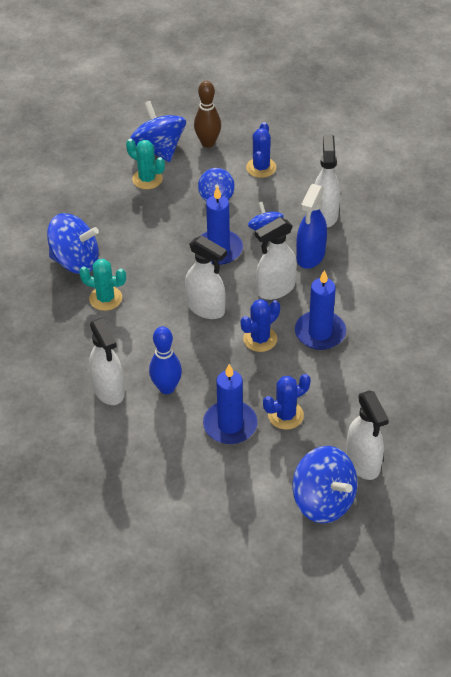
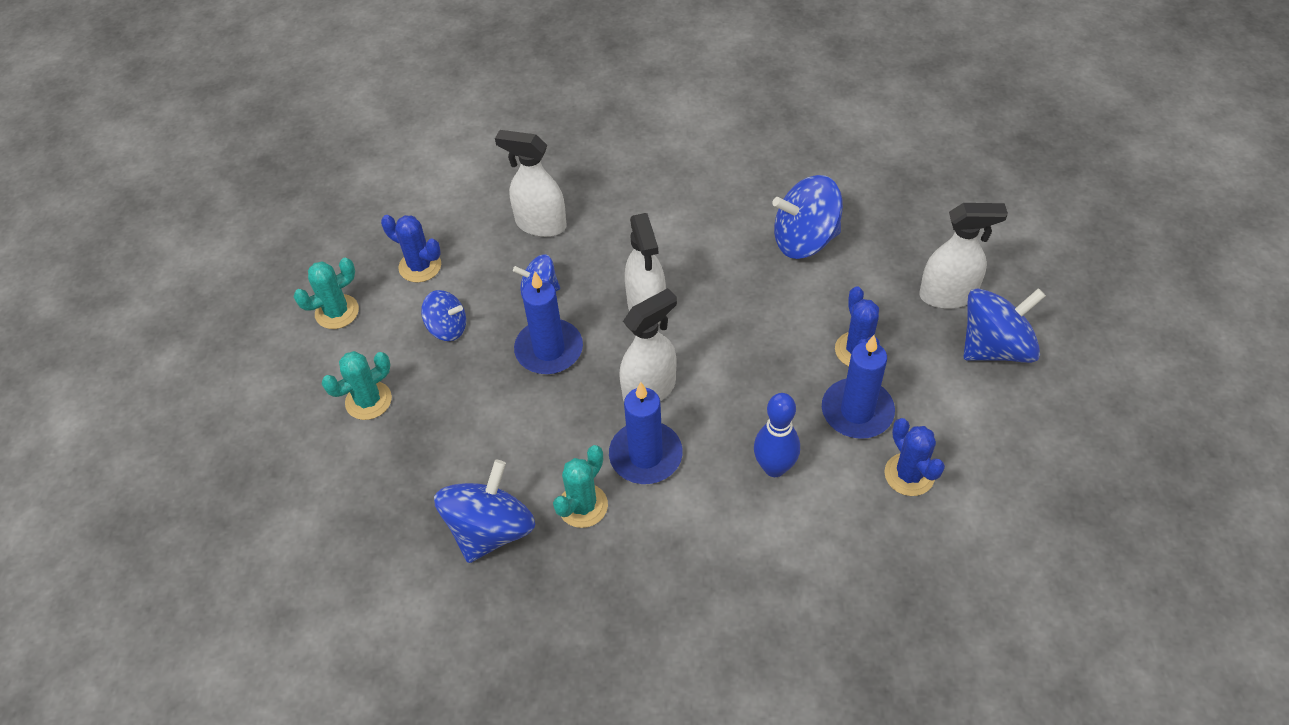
camera: 70 degrees left, 5 degrees up
white spray bottle [89,318,125,405] -> none
blue spinning top [130,101,186,162] -> blue spinning top moved to [772,175,843,259]
brown bowling pin [194,81,221,148] -> turquoise cactus [294,258,359,329]
blue cactus [241,299,280,352] -> blue cactus moved to [884,418,945,496]
blue candle [295,270,346,350] -> blue candle moved to [609,382,683,484]
blue spray bottle [296,184,327,269] -> none

